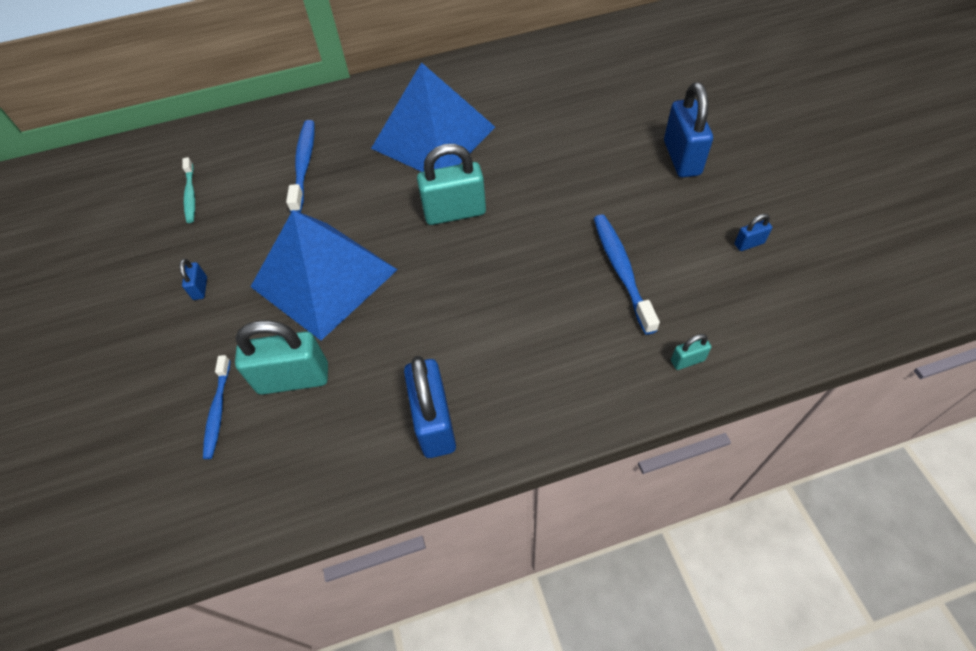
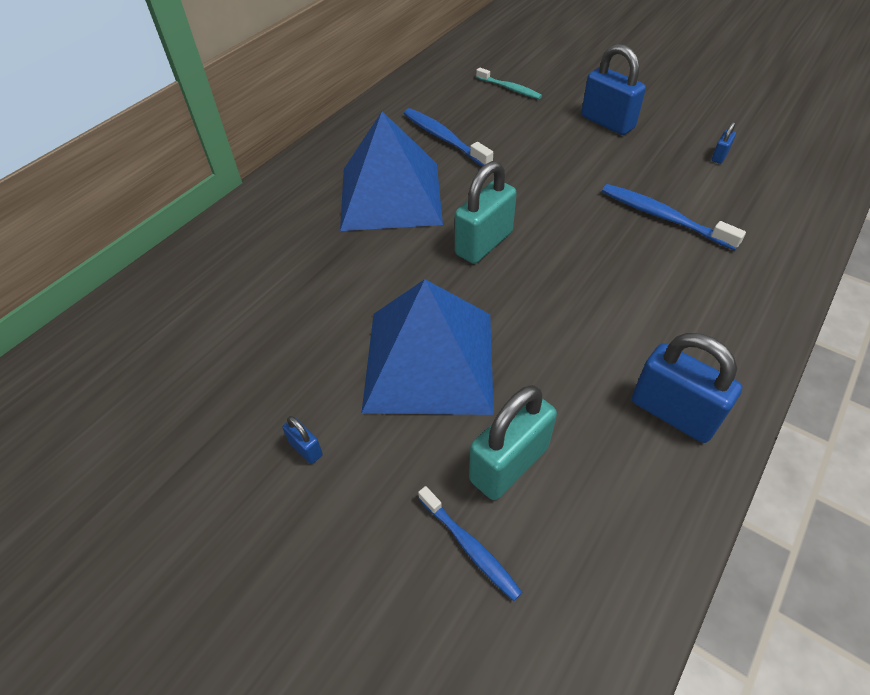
camera: 40 degrees left, 5 degrees down
turquoise toothbrush [182,157,195,223] -> turquoise toothbrush moved to [476,68,542,99]
blue toothbrush [286,120,315,212] -> blue toothbrush moved to [404,108,493,166]
turquoise padlock [671,334,711,370] -> none

